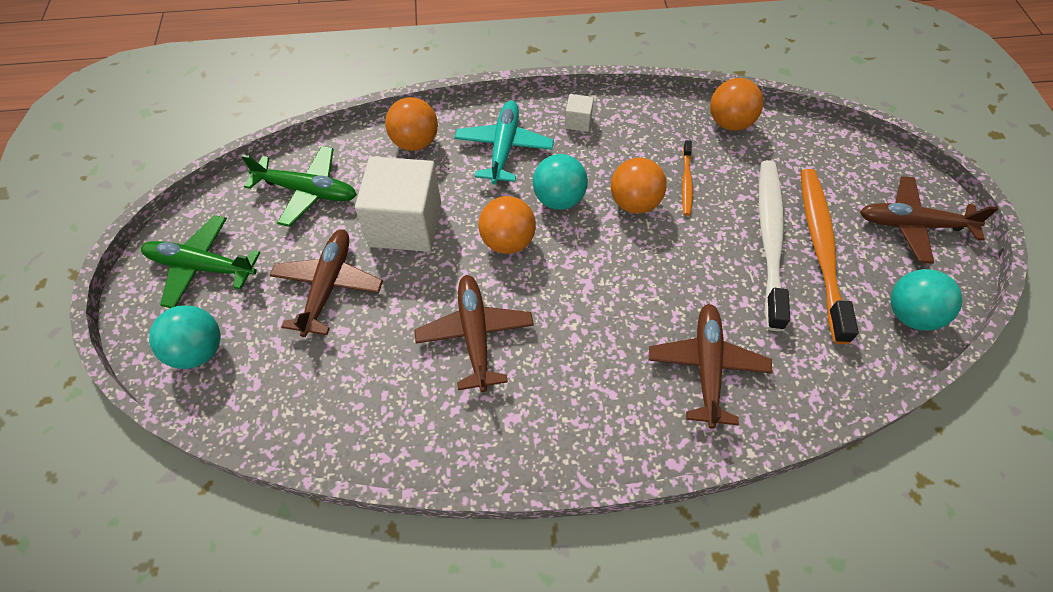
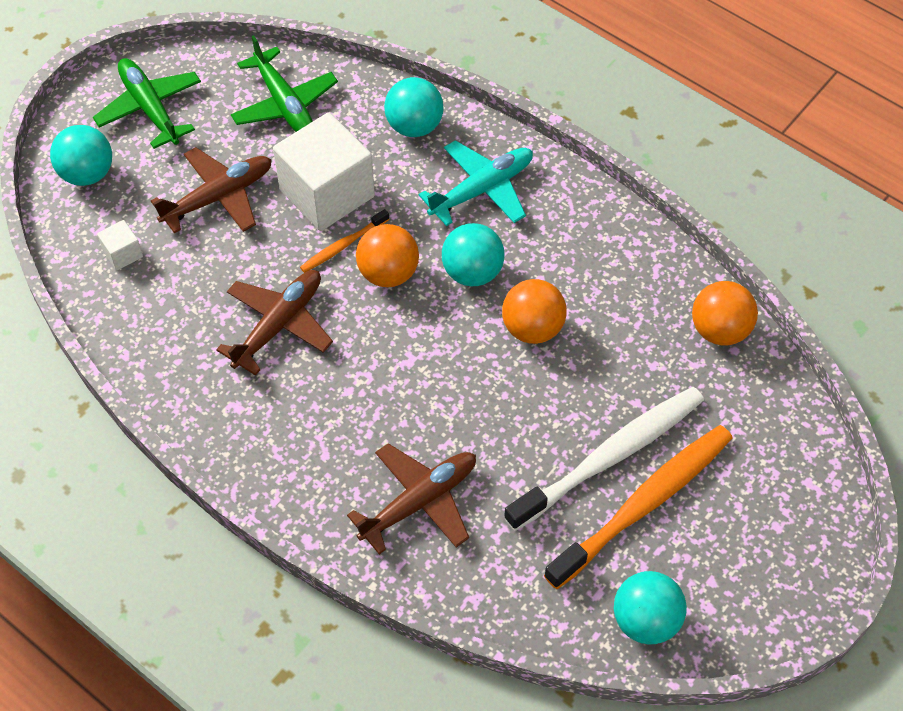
camera: 45 degrees right, 0 degrees up
orange ball [385,97,438,151] -> turquoise ball [384,77,444,137]
white cube [565,94,594,132] -> white cube moved to [97,220,143,270]
orange toothbrush [682,140,693,216] -> orange toothbrush moved to [300,209,389,273]
brown plane [860,176,998,264] -> none

